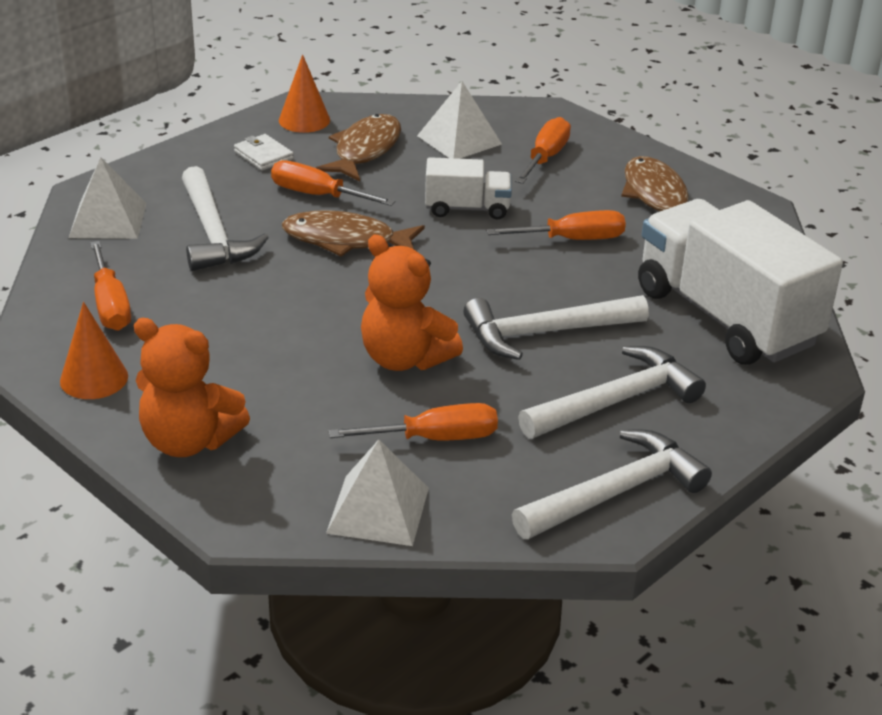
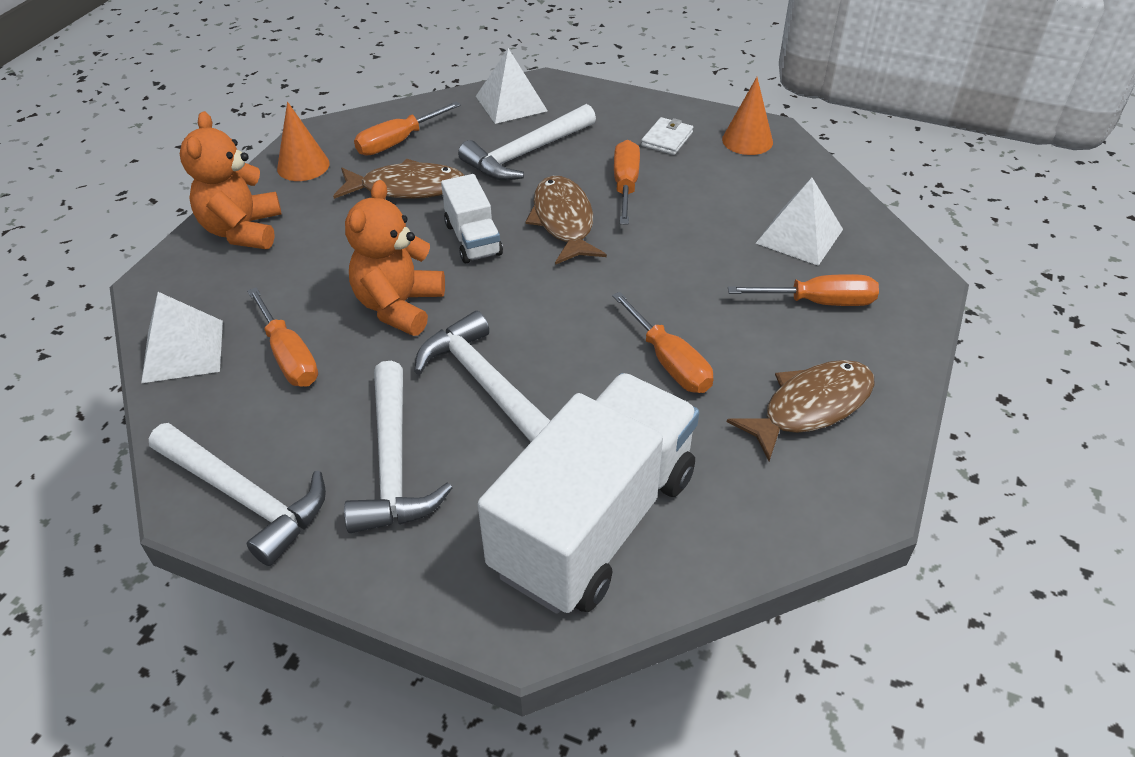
camera: 70 degrees right, 10 degrees up
brown fish [316,114,401,181] -> brown fish moved to [333,159,465,199]
white truck [425,157,512,219] -> white truck moved to [441,174,503,263]
white hammer [518,346,706,438] -> white hammer turned 45 degrees clockwise [344,361,452,533]

